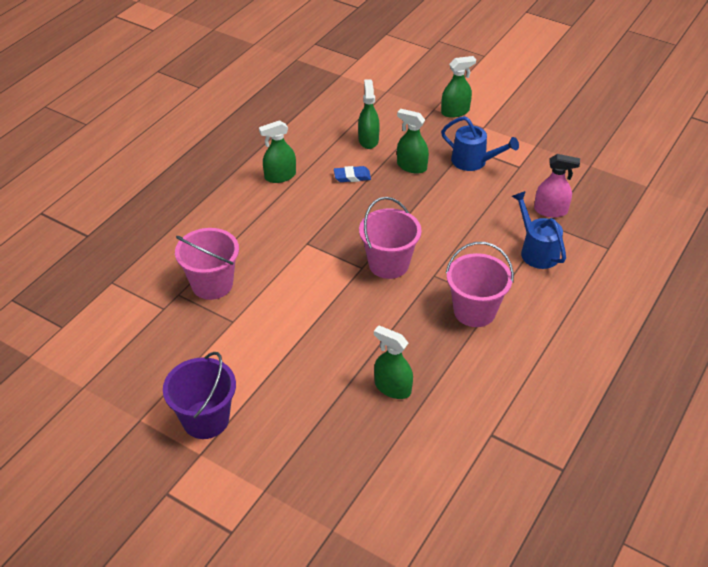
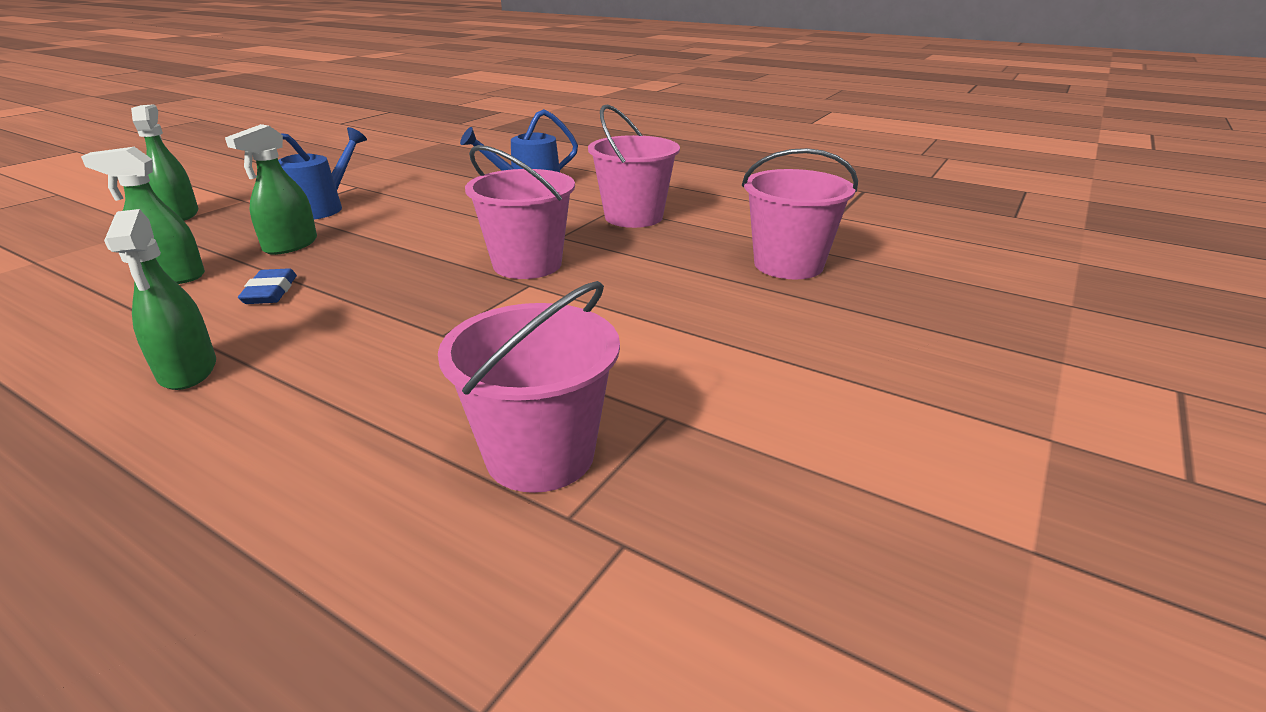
camera: 90 degrees left, 15 degrees down
purple bucket [163,352,236,439] -> none
green spray bottle [374,325,413,399] -> pink bucket [742,148,858,279]
pink spray bottle [534,154,580,217] -> none

